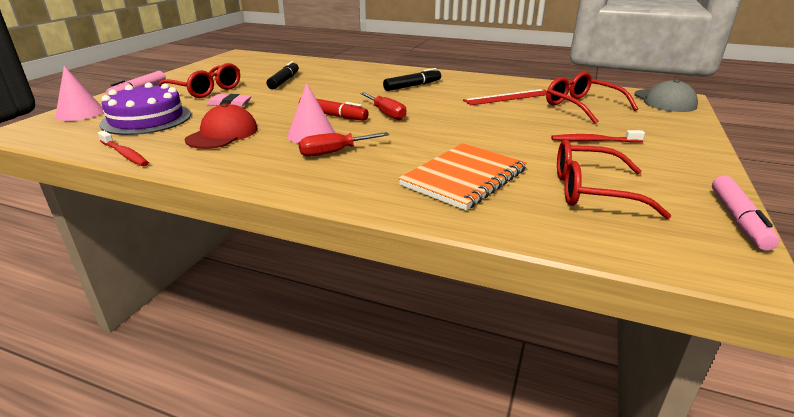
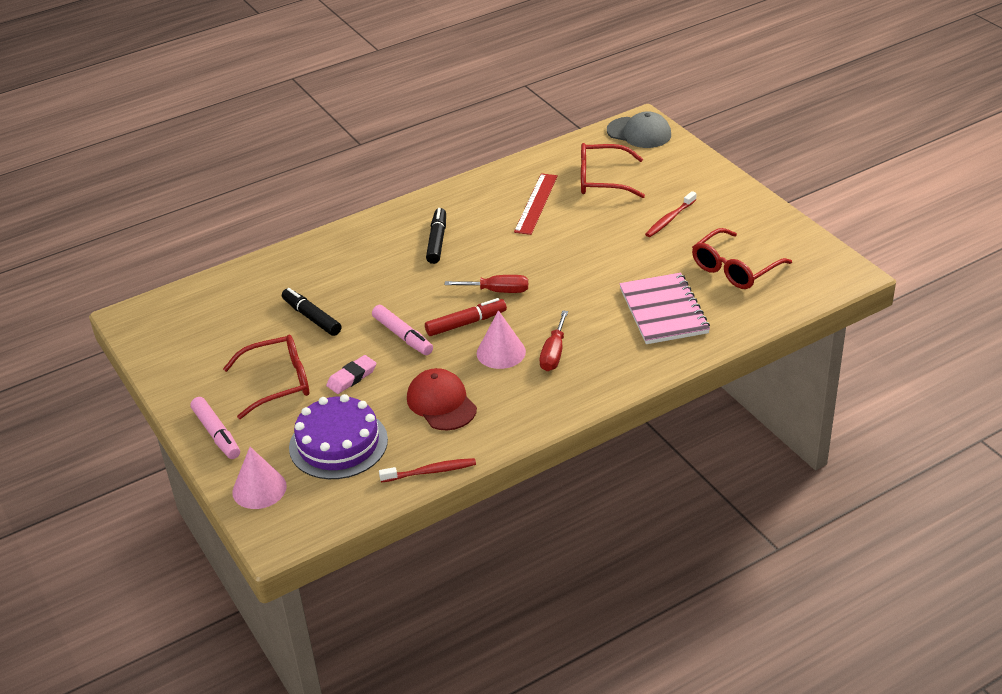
camera: 50 degrees left, 10 degrees up
orange notebook [399,143,527,210] -> pink notebook [619,273,710,344]
pink marker [712,176,779,250] -> pink marker moved to [372,305,433,355]

